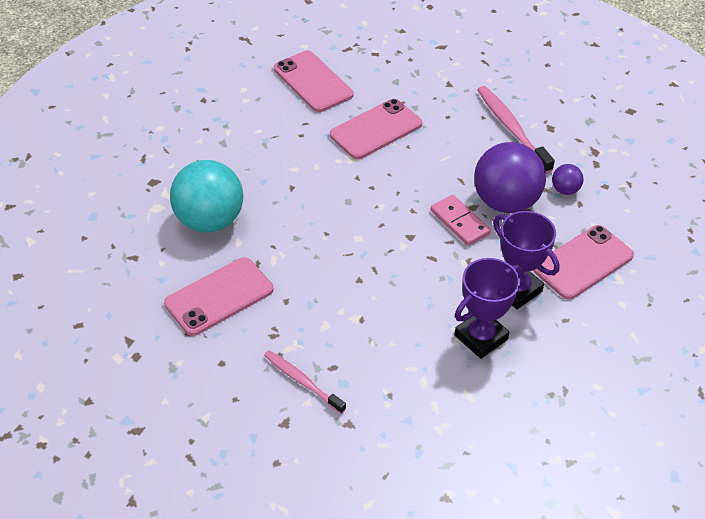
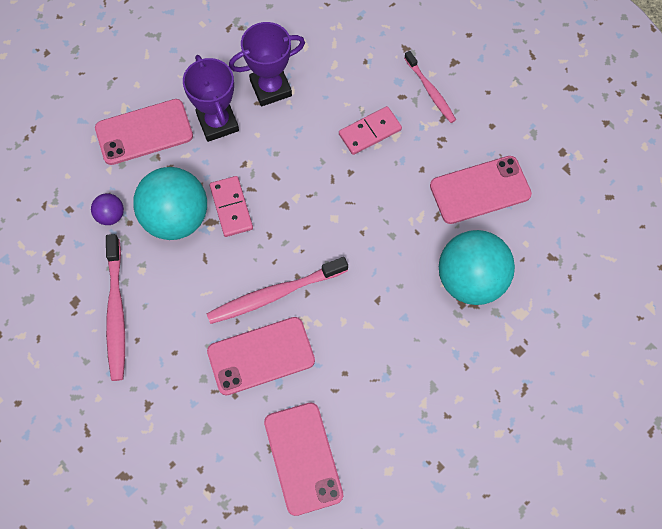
camera: 160 degrees left, 20 degrees up
purple ball [474,142,546,213] -> turquoise ball [133,167,207,240]
none -> pink toothbrush [207,257,348,324]
none -> pink domino [339,106,402,155]

